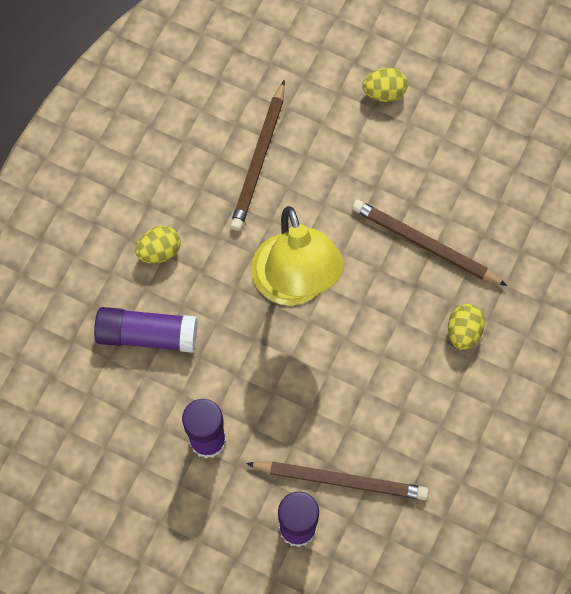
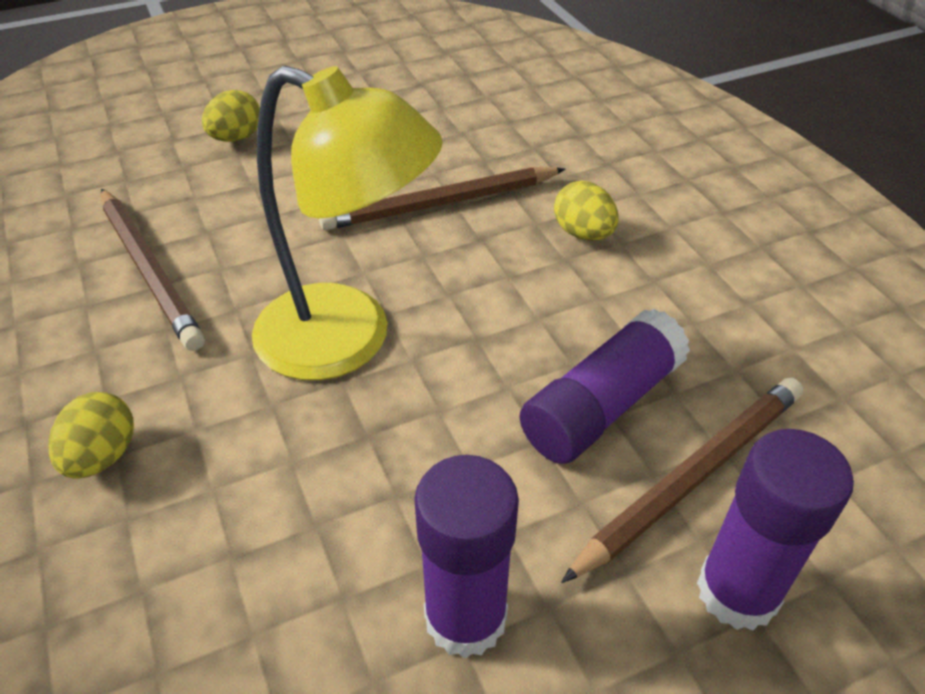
camera: 50 degrees left, 25 degrees down
purple glue stick [94,307,197,353] -> purple glue stick moved to [519,308,690,464]

